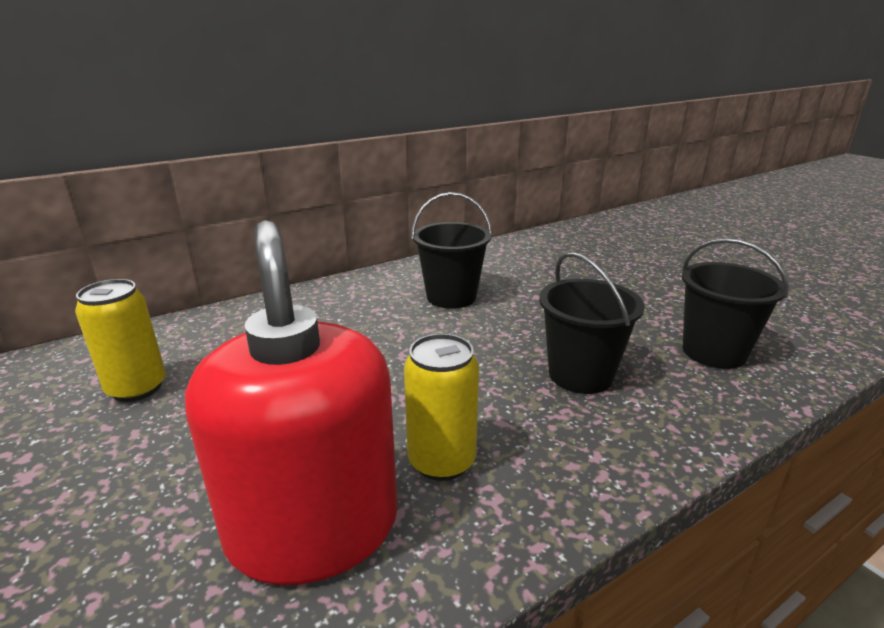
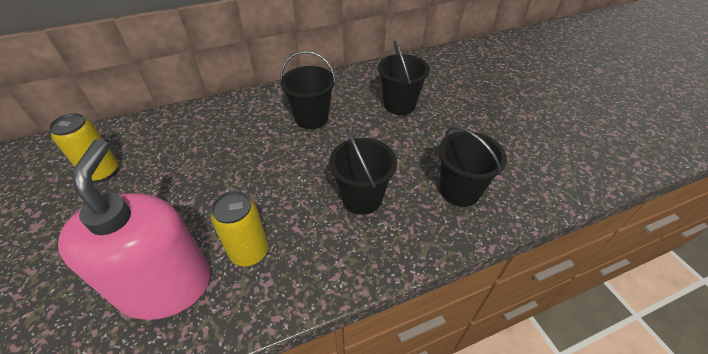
camera: 10 degrees right, 20 degrees up
red soap dispenser [185,220,398,585] -> pink soap dispenser [58,139,211,320]
none -> black bucket [378,41,430,115]

